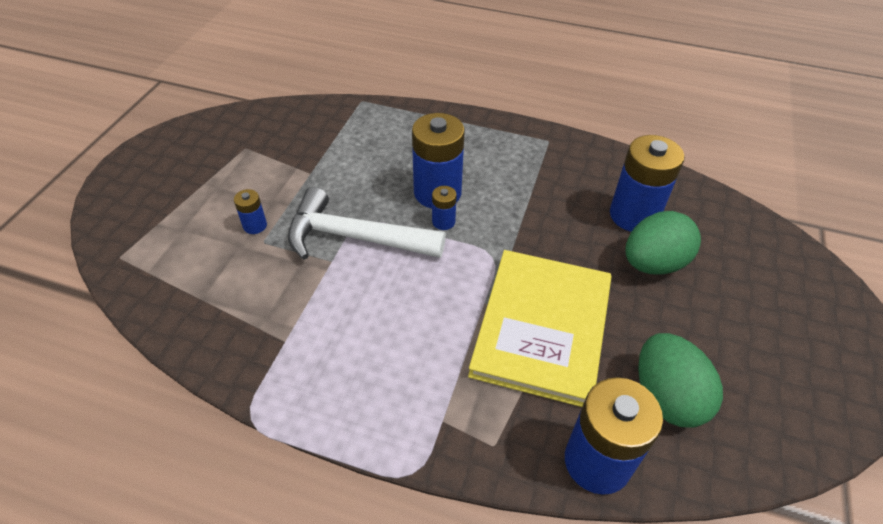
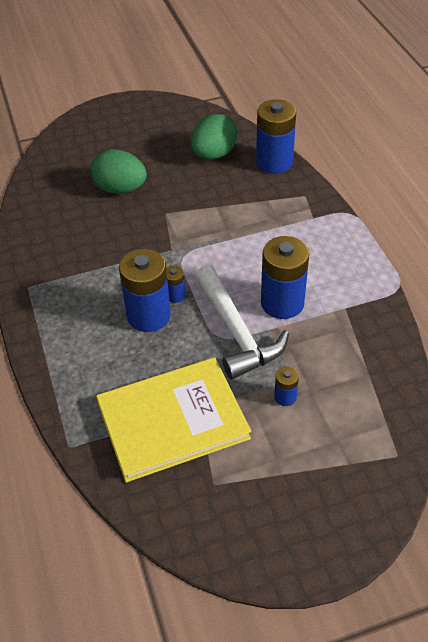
camera: 125 degrees left, 0 degrees up
yellow book [468,250,612,407] -> yellow book moved to [96,357,251,483]
blue battery [610,135,685,232] -> blue battery moved to [261,236,309,319]

